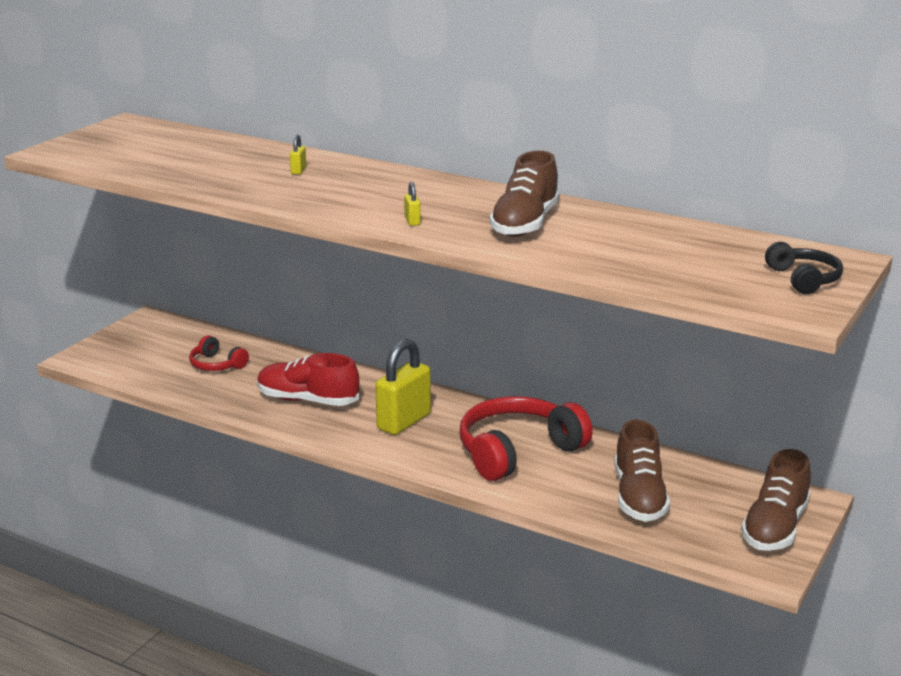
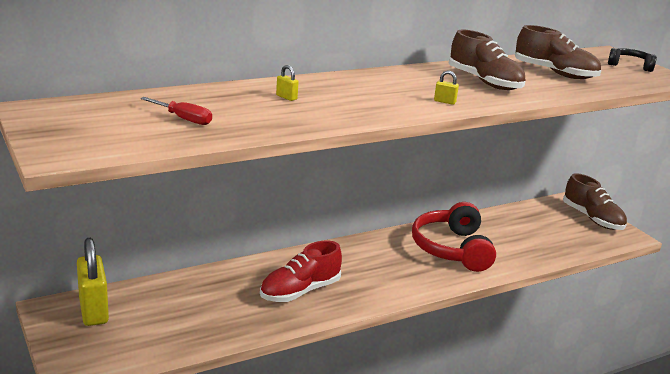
camera: 60 degrees left, 0 degrees up
red headphones [189,335,249,371] -> none
yellow padlock [375,339,431,435] -> yellow padlock moved to [77,238,109,326]
brown shoe [614,420,670,522] -> brown shoe moved to [515,25,601,79]
none -> red screwdriver [140,97,212,125]

